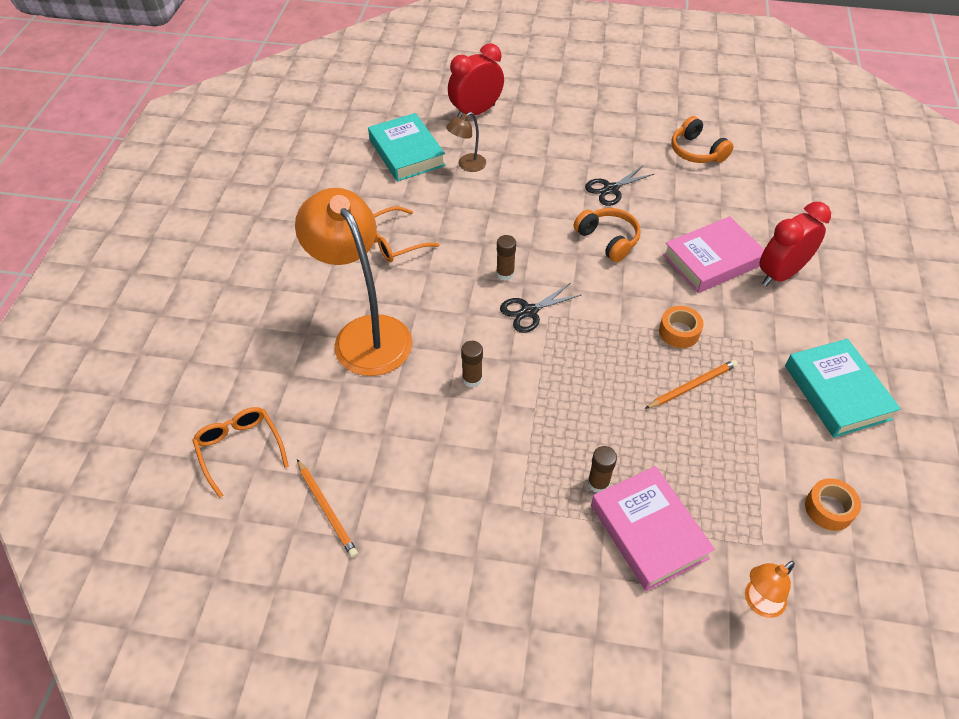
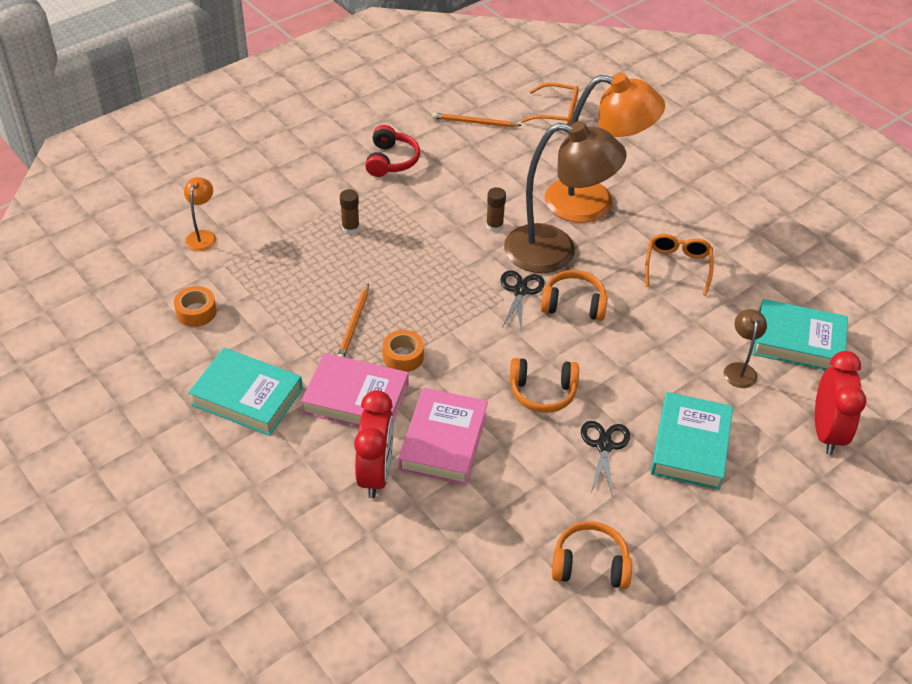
camera: 130 degrees right, 5 degrees down
brown glue stick [496,235,516,281] -> orange headphones [541,270,608,321]
pink book [591,466,715,591] -> pink book moved to [301,353,409,427]
none -> red headphones [365,125,420,177]
none -> brown lamp [504,121,626,273]
none -> turquoise book [651,392,733,490]

